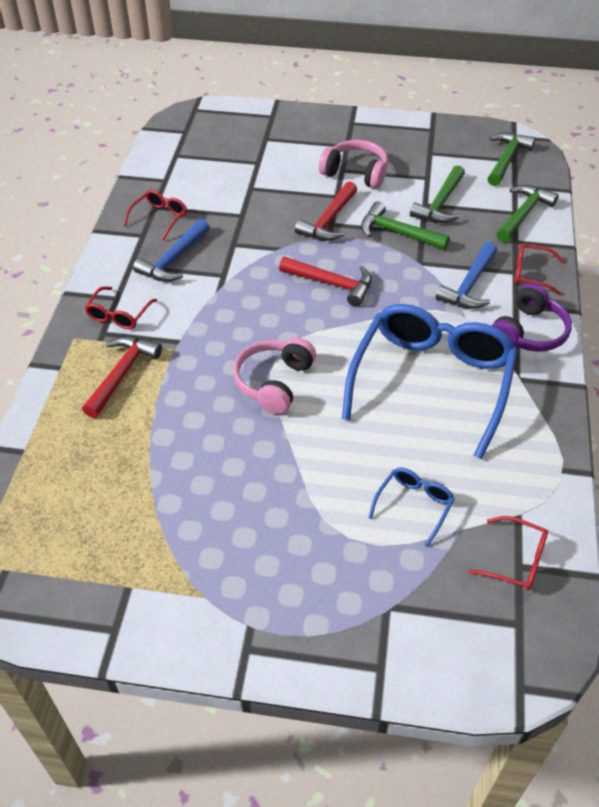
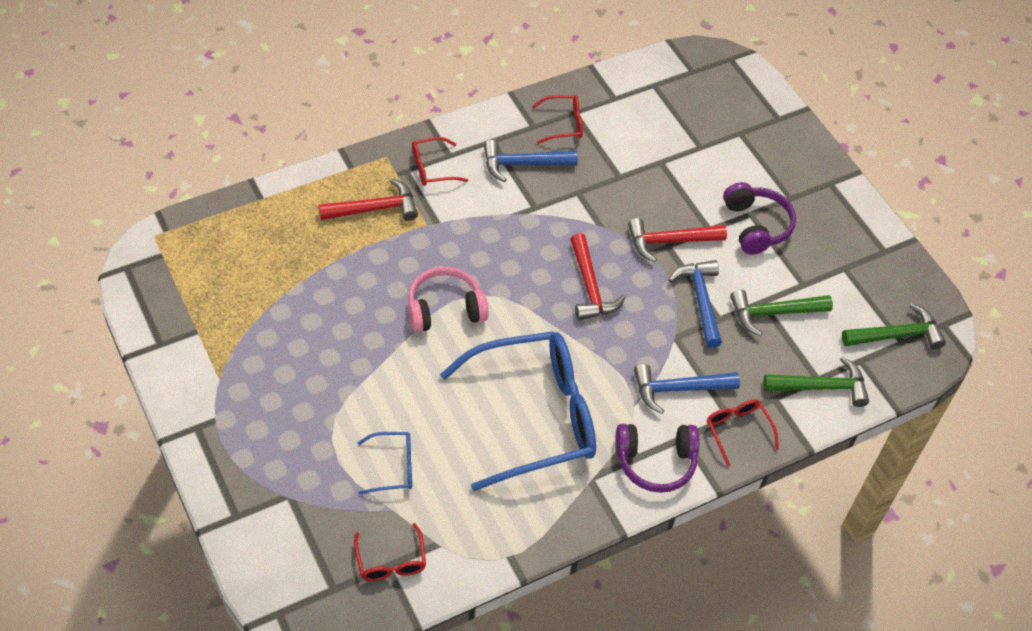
camera: 50 degrees right, 5 degrees up
pink headphones [319,140,388,189] -> purple headphones [723,182,796,255]
green hammer [361,201,450,250] -> blue hammer [668,260,722,348]

